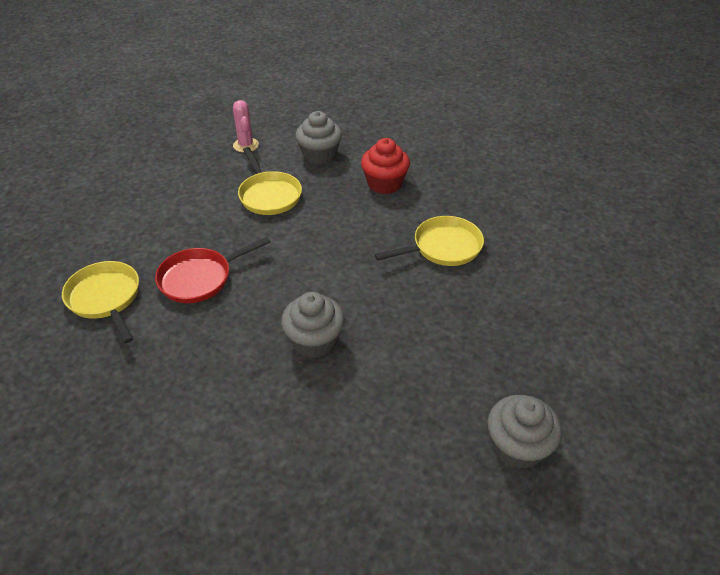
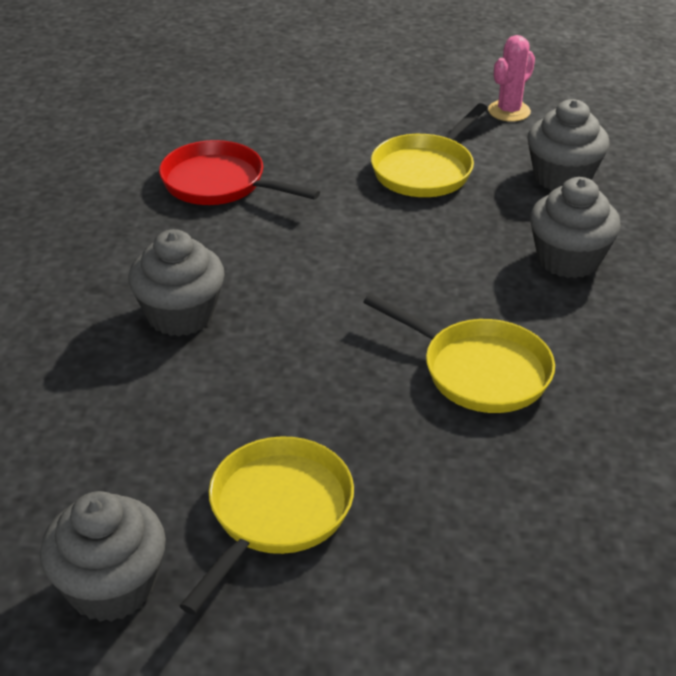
camera: 60 degrees right, 5 degrees down
yellow pan [62,261,139,343] -> yellow pan moved to [180,436,354,615]
red cupcake [361,138,410,194] -> grey cupcake [530,177,621,278]

